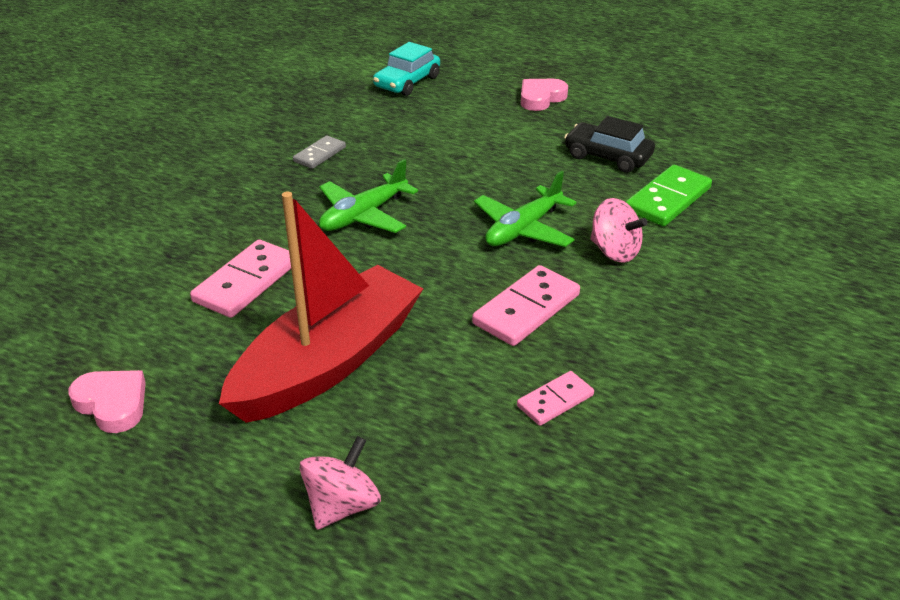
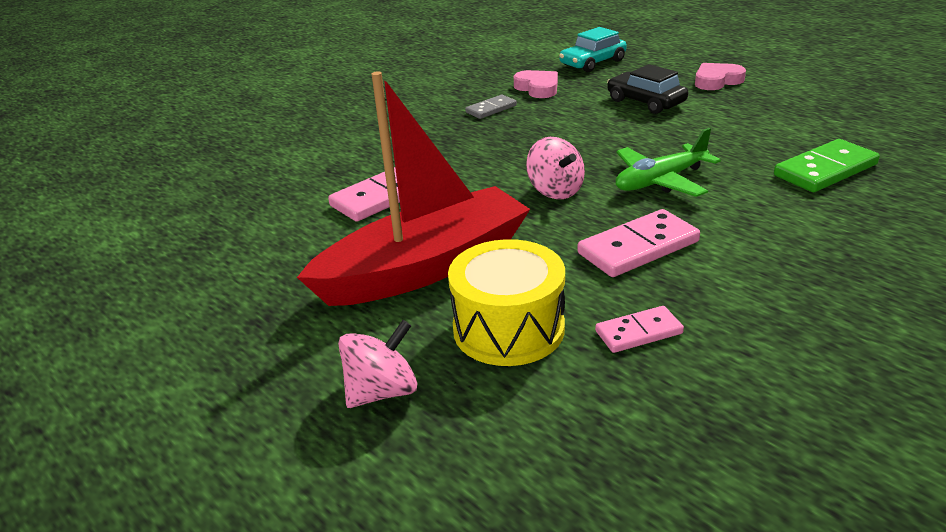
camera: 20 degrees right, 5 degrees down
pink heart [68,370,146,433] -> pink heart moved to [514,70,558,98]
green plane [319,159,418,233] -> none
black car [564,116,655,173] -> black car moved to [607,64,688,114]
pink spinning top [590,198,647,263] -> pink spinning top moved to [526,137,585,199]
none -> yellow drum [448,239,565,366]

